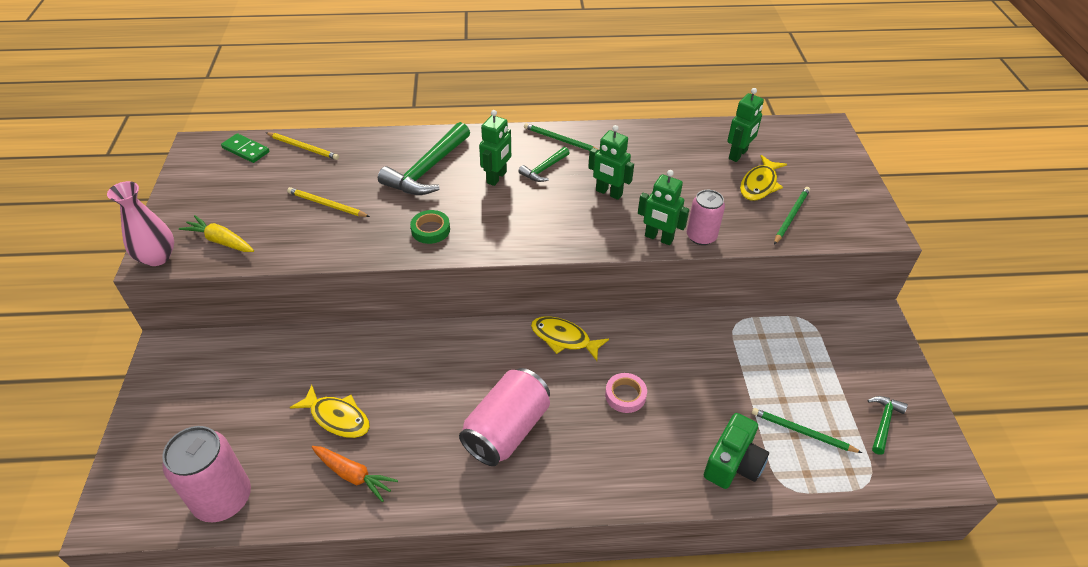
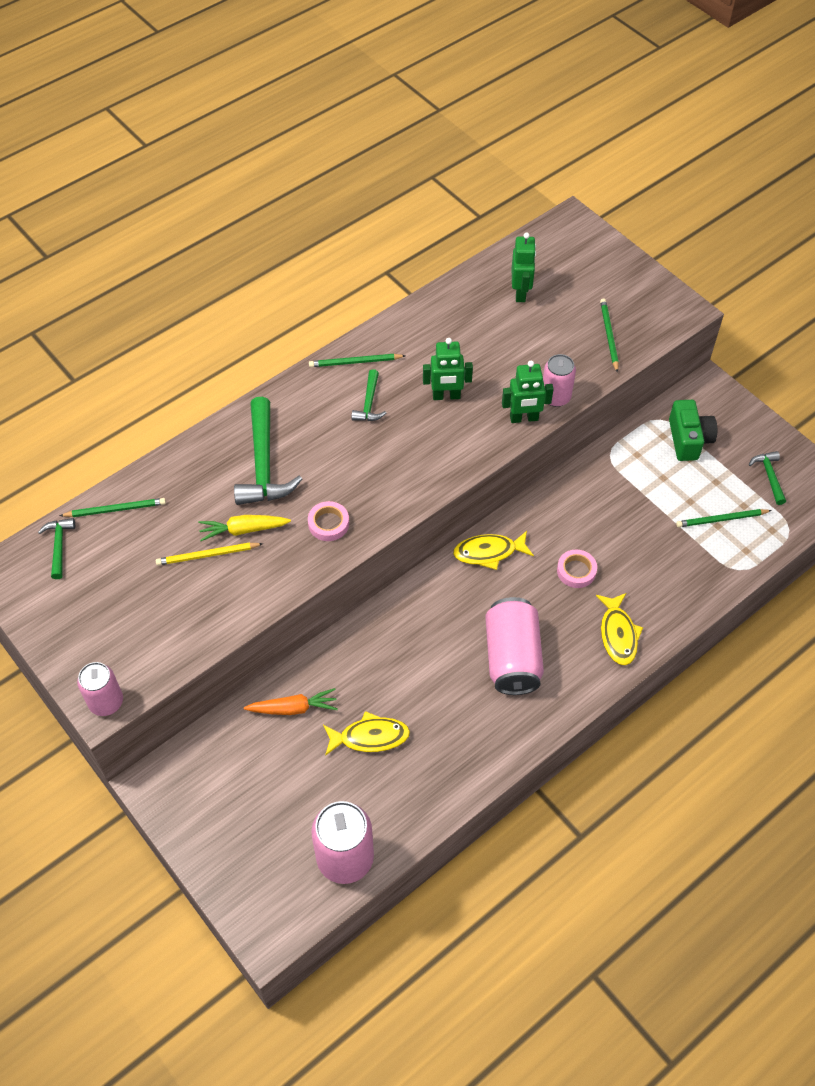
camera: 35 degrees left, 10 degrees up
pink vase [107,181,174,266] -> pink can [77,662,123,716]
yellow carrot [179,215,254,252] -> yellow carrot moved to [198,515,291,541]
green domino [221,133,269,163] -> green hammer [38,518,75,579]
yellow pencil [266,132,339,160] -> green pencil [59,498,166,517]
orange carrot [312,446,398,502] -> orange carrot moved to [244,688,338,715]
green tape [410,210,450,244] -> pink tape [308,501,349,541]
green robot [479,110,511,186] -> none
green camera [704,413,769,489] -> green camera moved to [669,400,717,461]
yellow fish [740,155,787,201] -> yellow fish moved to [596,593,643,665]

